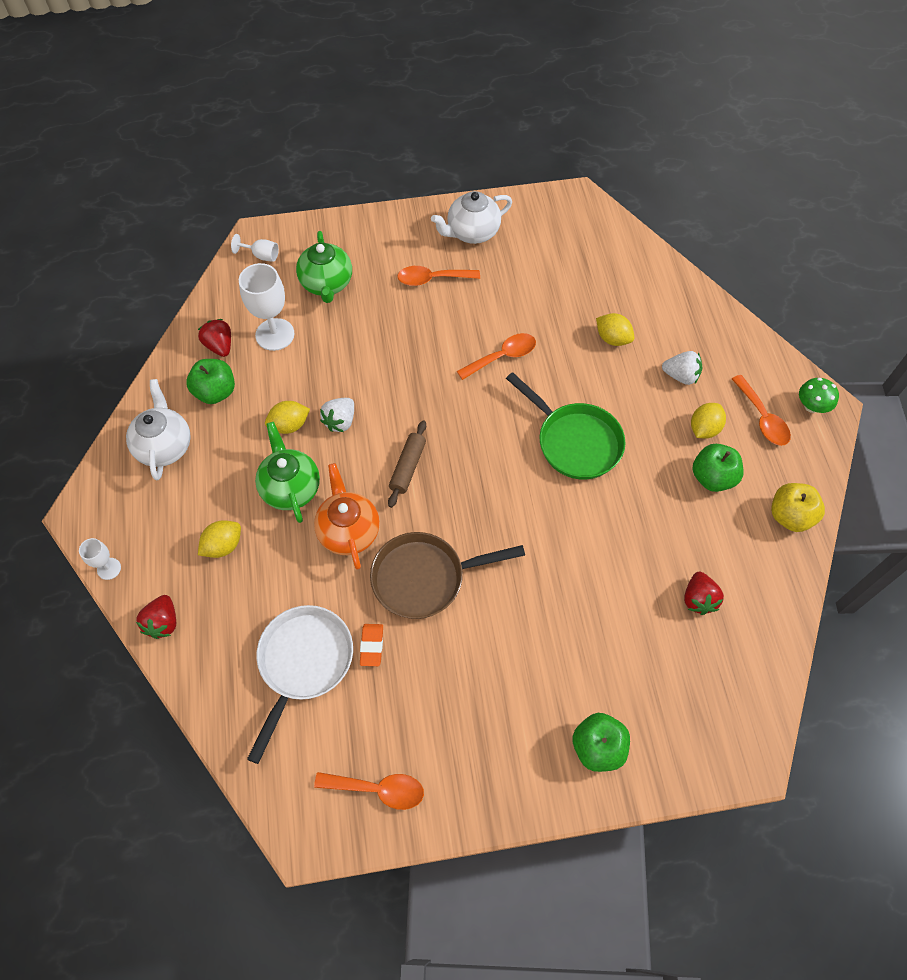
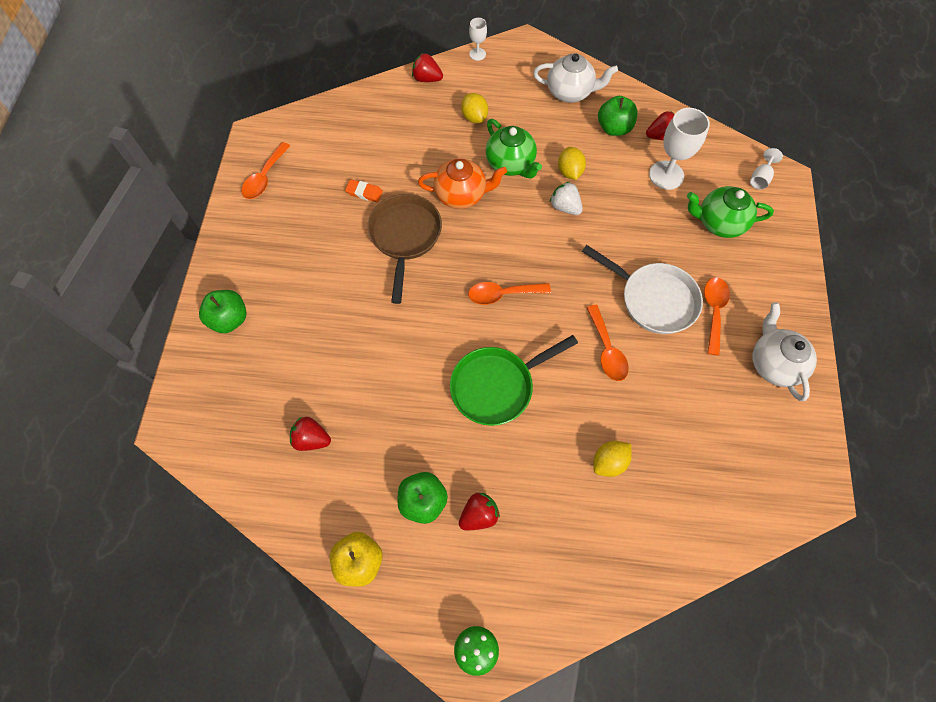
camera: 105 degrees right, 5 degrees up
white pan [247,605,353,764] -> white pan moved to [582,245,703,334]
green teapot [255,422,320,523] -> green teapot turned 60 degrees clockwise [486,119,542,178]
brown rolling pin [388,420,426,508] -> none
white strawberry [662,351,702,385] -> none
yellow lemon [691,403,726,439] -> red strawberry [459,493,500,530]
orange spoon [732,375,791,446] -> orange spoon moved to [468,282,551,305]

